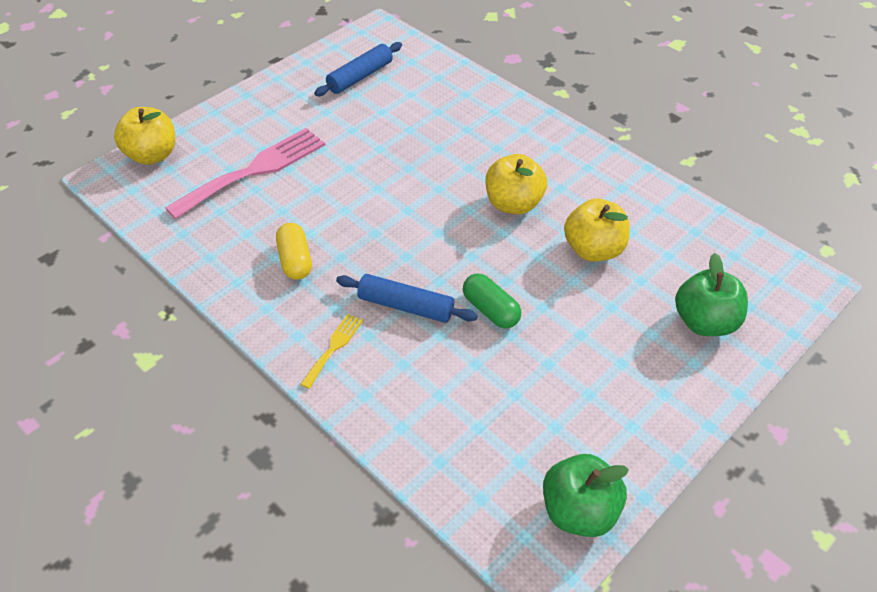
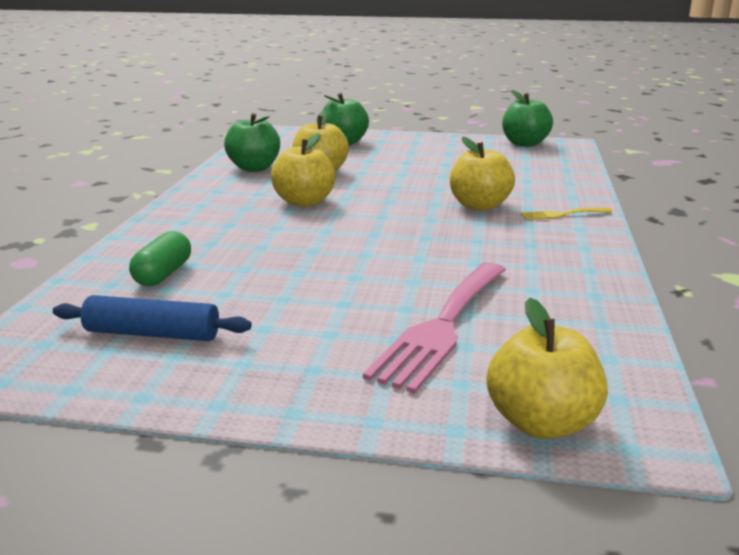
camera: 125 degrees left, 25 degrees down
pink fork [165,128,325,219] -> pink fork turned 75 degrees counterclockwise [363,262,506,394]
yellow capsule [276,223,312,280] -> none
blue rolling pin [336,274,478,323] -> yellow apple [450,136,515,211]
green capsule [463,273,521,329] -> green capsule moved to [129,231,191,286]
none -> green apple [224,113,280,172]

